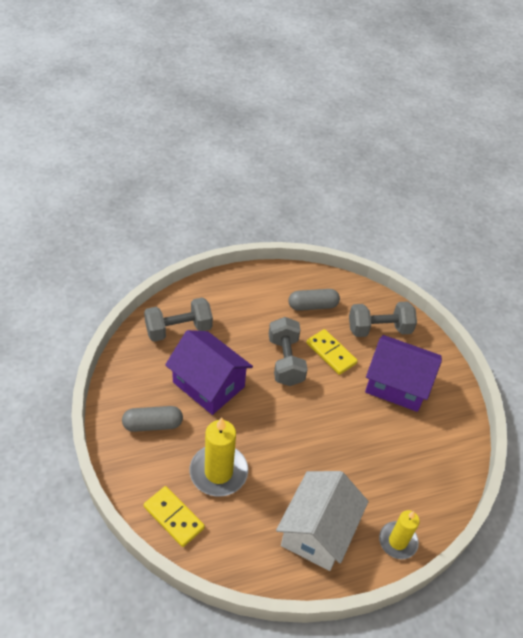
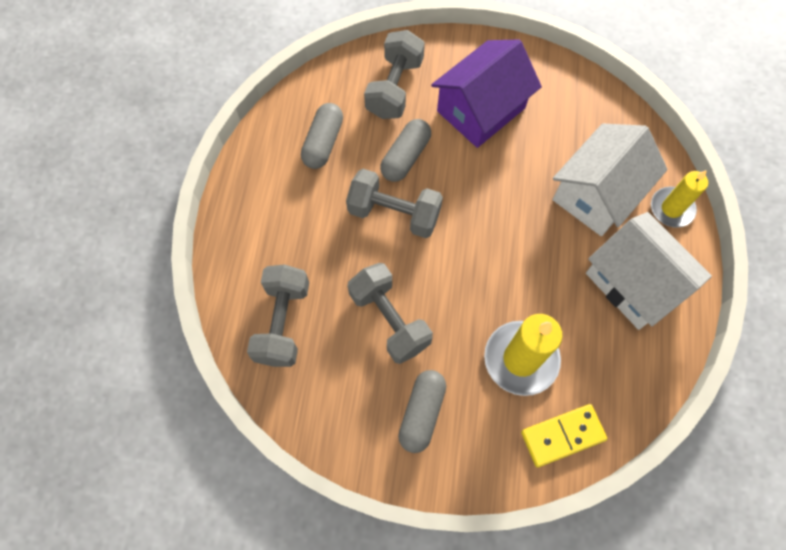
camera: 60 degrees left, 20 degrees up
purple house [165,330,253,415] -> grey dumbbell [348,263,433,364]
yellow domino [307,329,358,375] -> grey capsule [380,119,431,182]
none -> white house [552,124,668,236]

